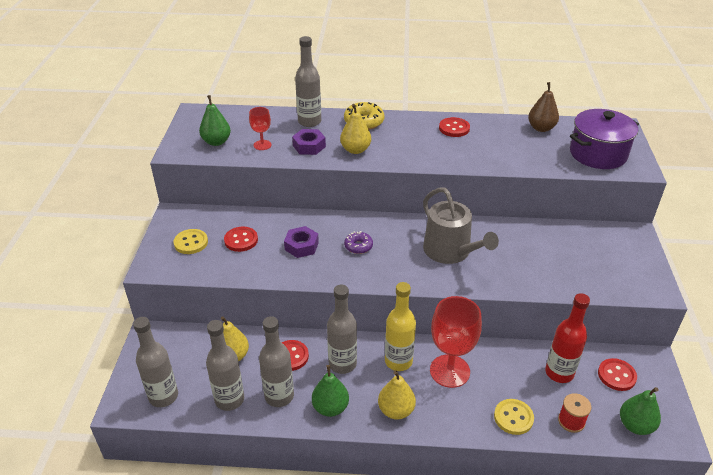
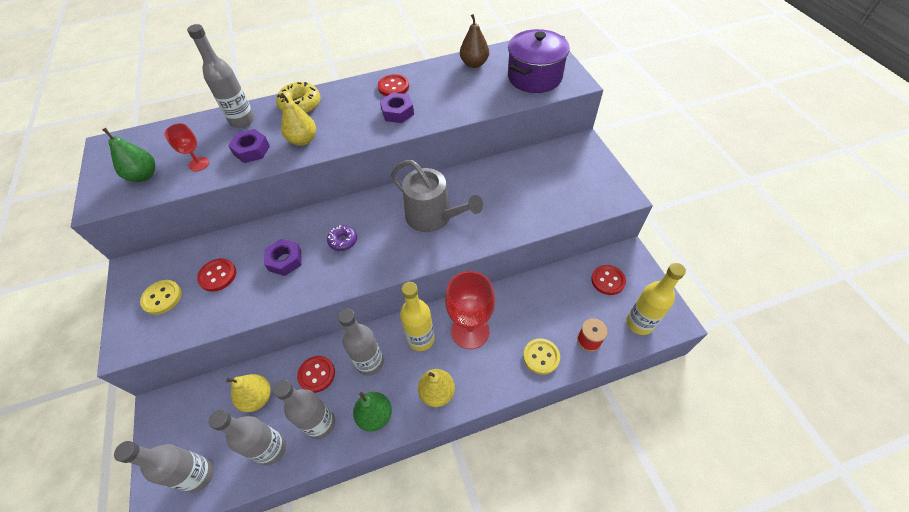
camera: 20 degrees left, 15 degrees up
red bottle [545,293,590,383] -> none
green pear [620,387,661,435] -> yellow bottle [626,263,686,335]
none -> purple nut [380,93,414,123]

